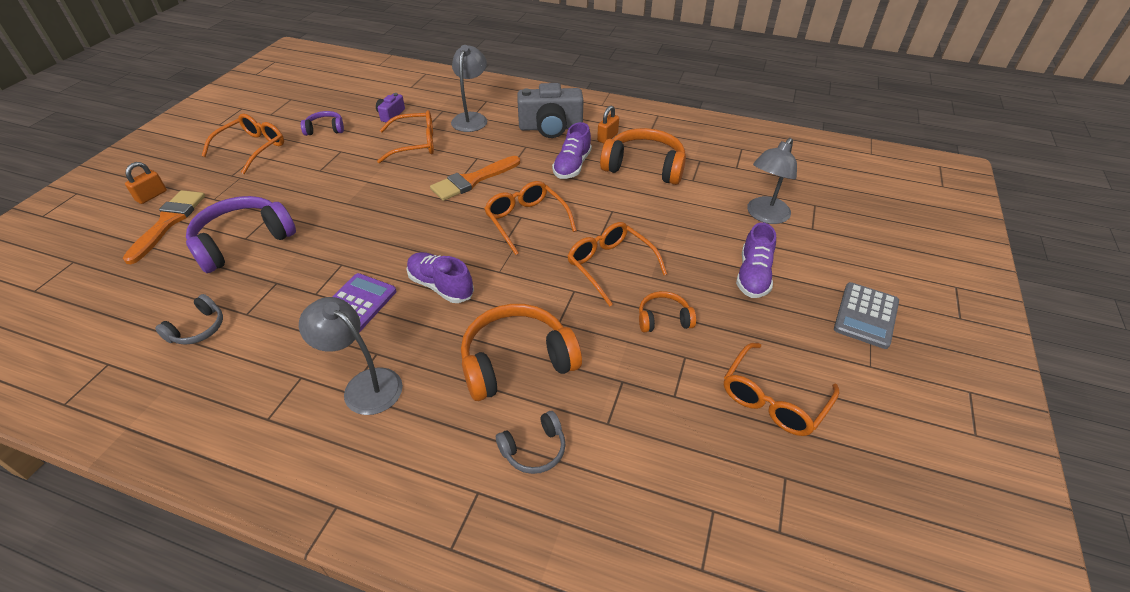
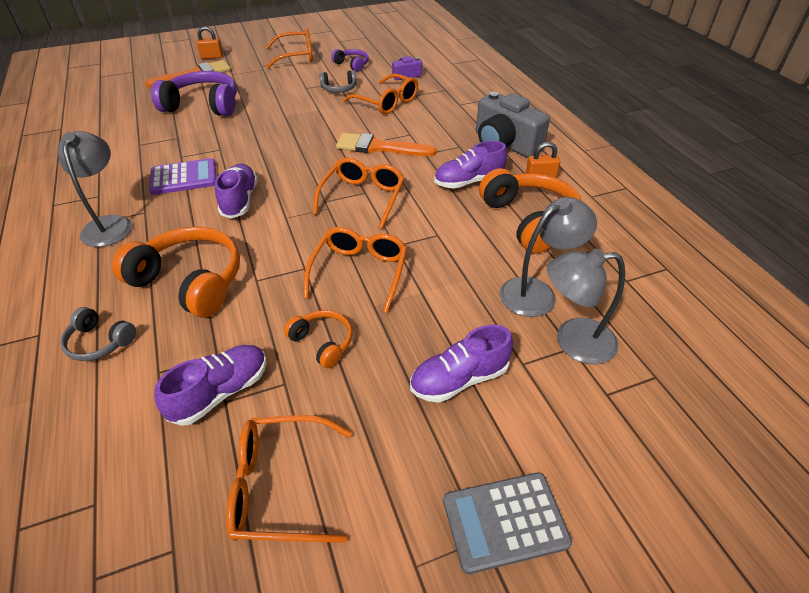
camera: 50 degrees right, 0 degrees up
grey headphones [155,294,223,345] -> grey headphones moved to [319,70,357,93]
grey lamp [451,45,487,132] -> grey lamp moved to [500,197,597,317]
none -> purple shoe [155,345,267,426]

